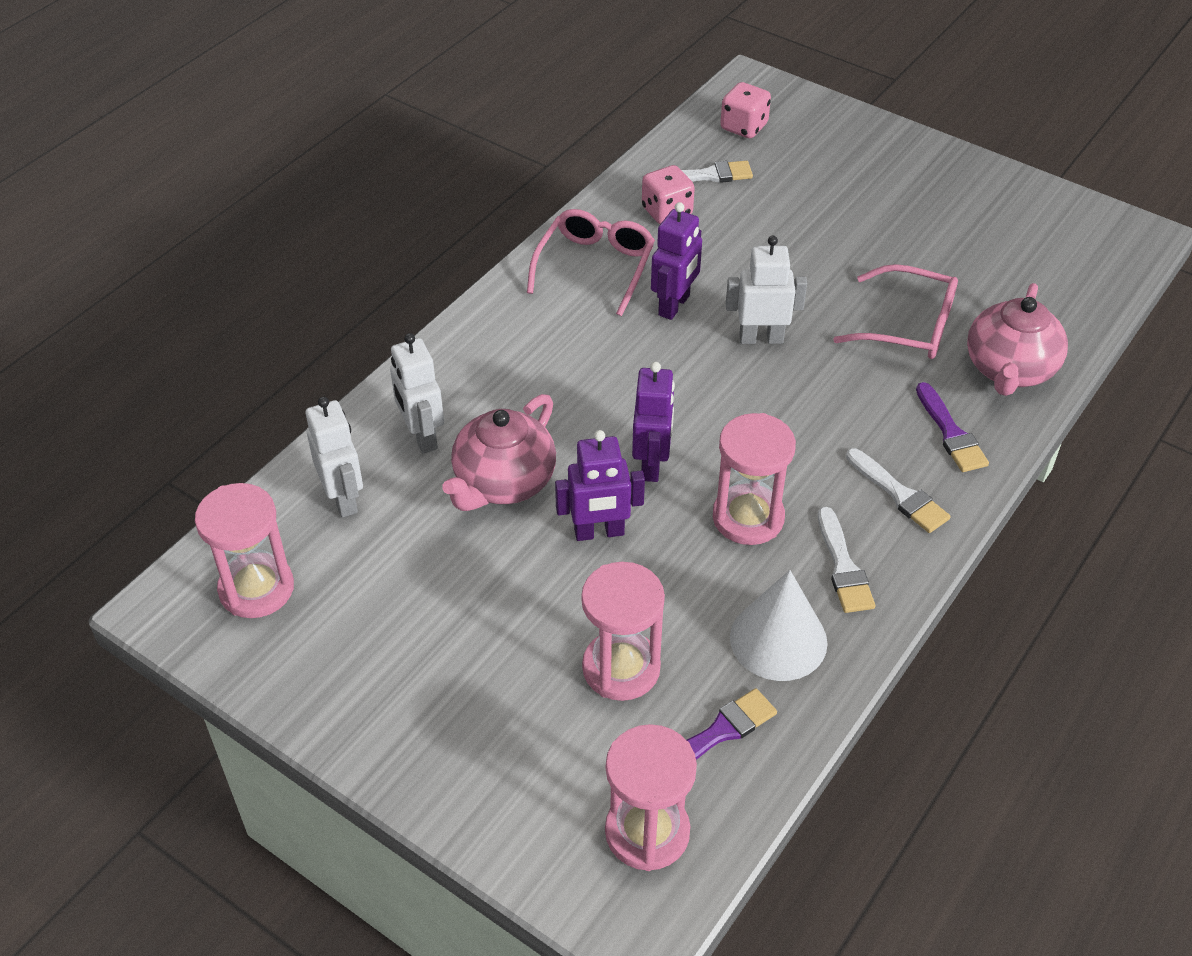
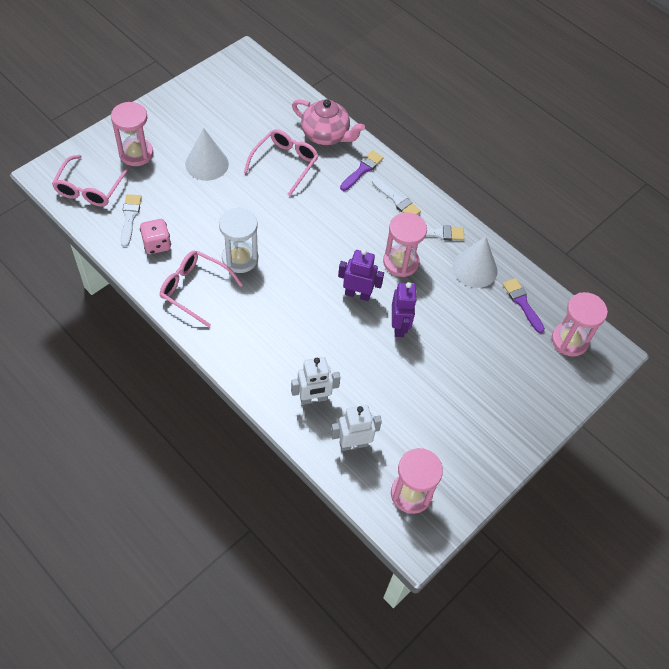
camera: 85 degrees left, 10 degrees up
pink teapot [442,394,556,511] -> none
pink hourglass [581,562,665,701] -> pink hourglass moved to [111,102,154,166]
purple robot [651,202,702,320] -> white hourglass [219,208,258,273]
pink dice [720,82,771,138] -> pink glasses [52,155,130,206]
white robot [726,236,807,344] -> none
white brush [846,448,951,533] -> white brush turned 75 degrees clockwise [372,178,421,215]
purple brush [916,382,989,472] -> purple brush turned 45 degrees counterclockwise [340,150,384,191]
none -> white cone [185,128,229,181]

